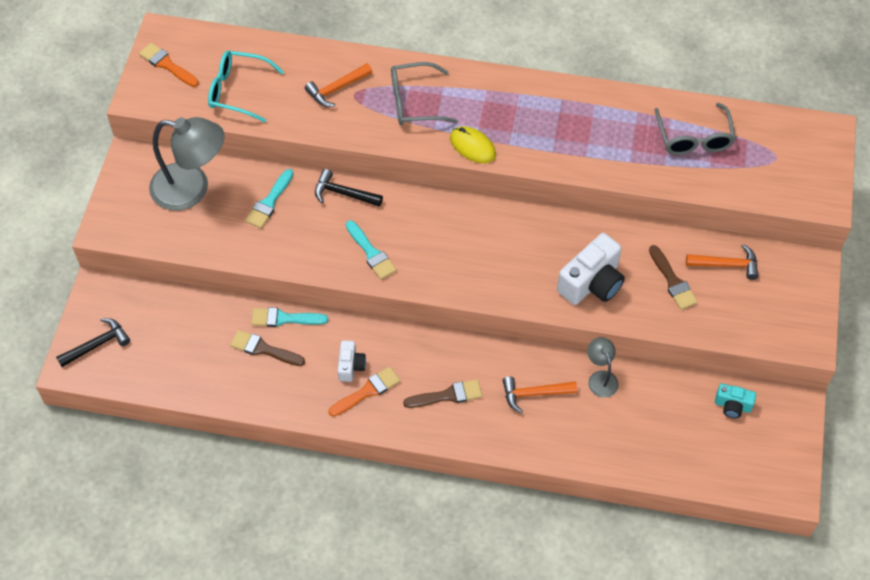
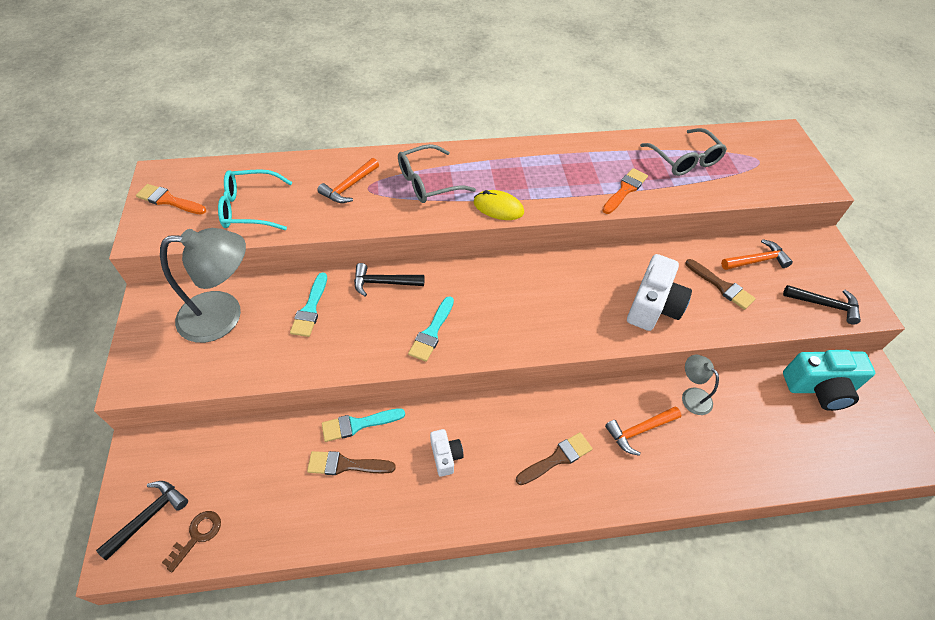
camera: 20 degrees left, 5 degrees down
orange brush [328,366,400,417] -> orange brush moved to [602,168,648,214]
turquoise brush [346,220,397,280] -> turquoise brush turned 75 degrees clockwise [408,296,454,362]
turquoise camera [715,384,756,418] -> turquoise camera [783,350,875,411], size x1.86
none -> brown key [162,511,221,572]
none -> black hammer [783,285,861,325]

